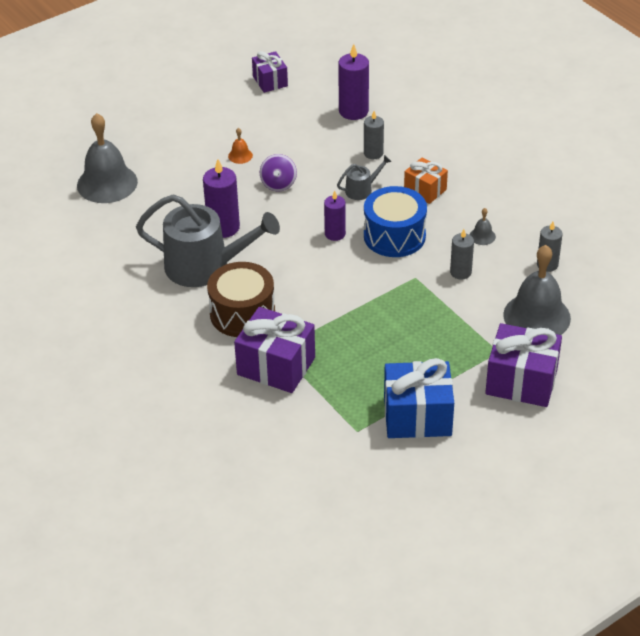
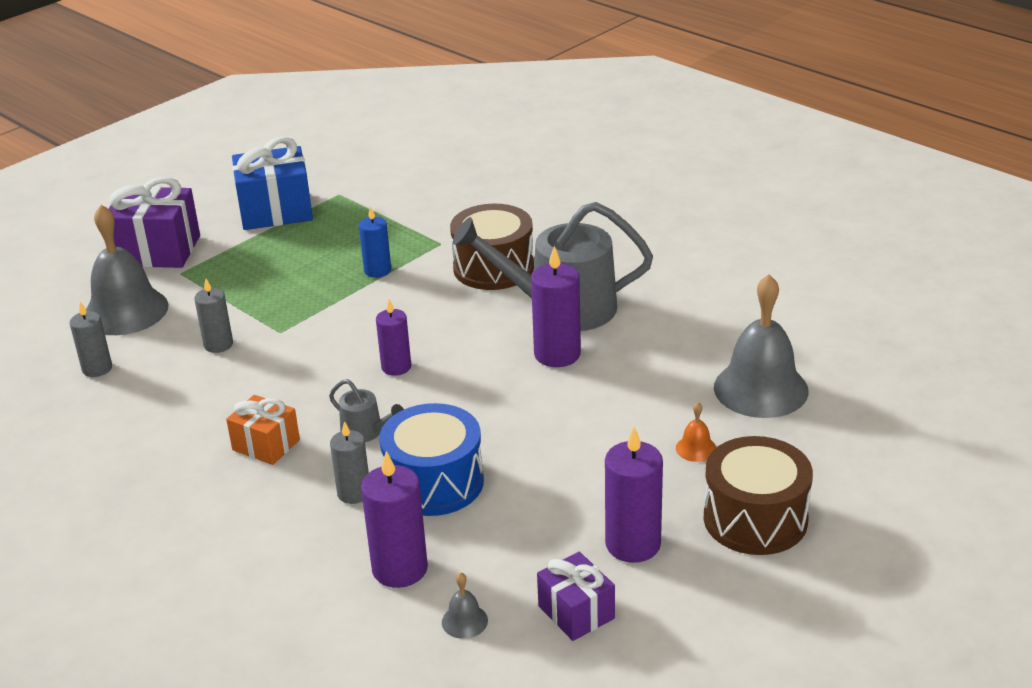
camera: 170 degrees right, 10 degrees down
orange bell [228,128,253,164] -> orange bell moved to [676,402,716,462]
purple gift [234,307,315,393] -> none
purple spinning top [260,154,297,192] -> none
grey watering can [337,155,392,200] -> grey watering can turned 105 degrees counterclockwise [329,379,404,442]
blue drum [364,186,427,257] -> blue drum moved to [379,403,484,516]
grey bell [470,208,496,245] -> grey bell moved to [442,573,488,639]
none -> blue candle [359,206,391,278]
none -> purple candle [605,427,663,563]
none -> brown drum [703,436,813,555]

